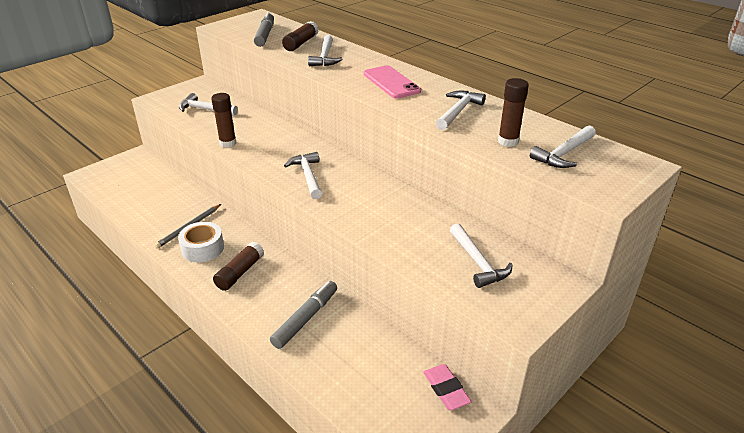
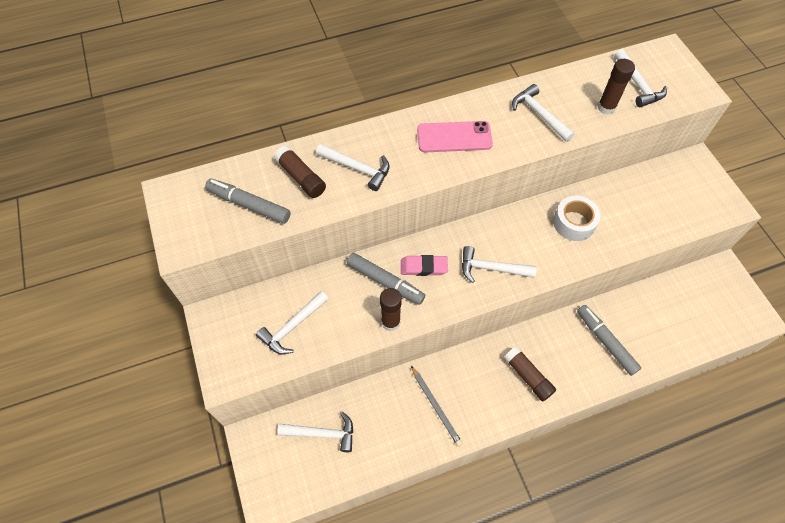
camera: 65 degrees left, 25 degrees up
white tape [178,222,224,262] -> white tape moved to [553,196,601,241]
pink eraser [423,364,472,410] -> pink eraser moved to [401,255,448,276]
white hammer [450,223,512,288] -> white hammer moved to [277,412,353,452]
none -> grey marker [347,253,425,305]

